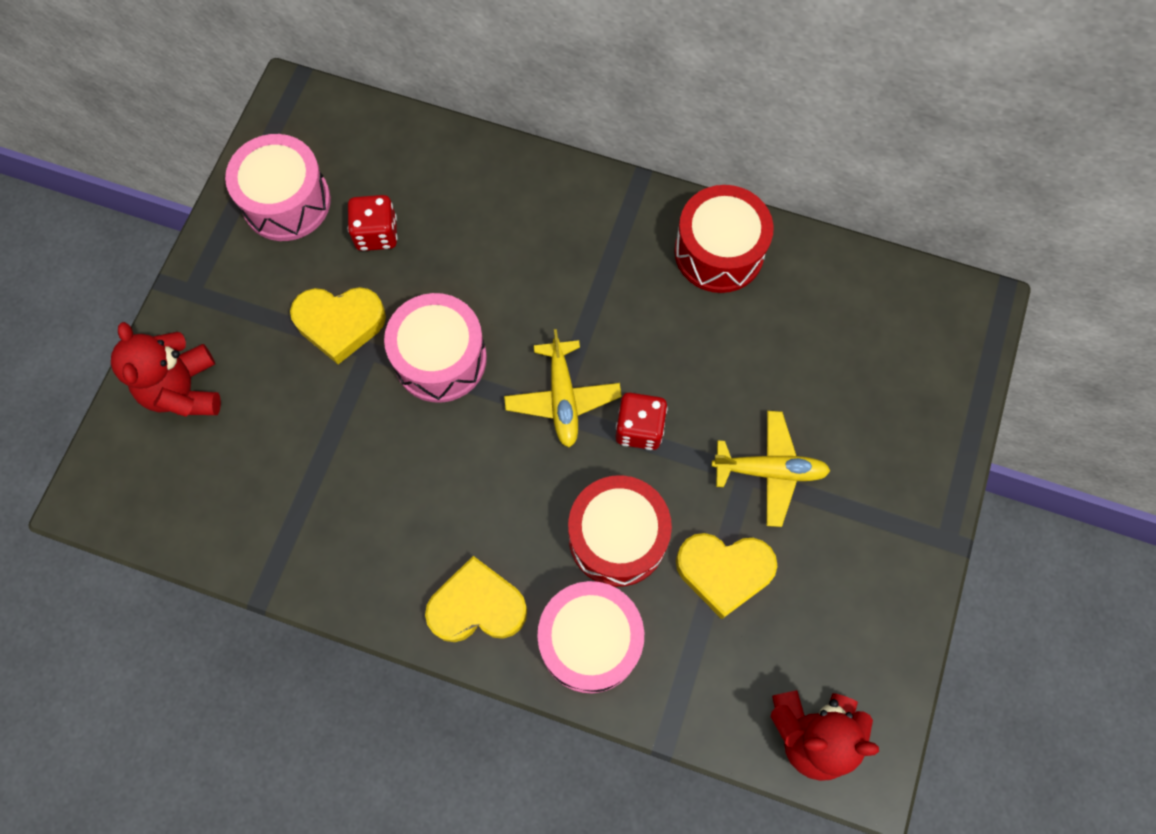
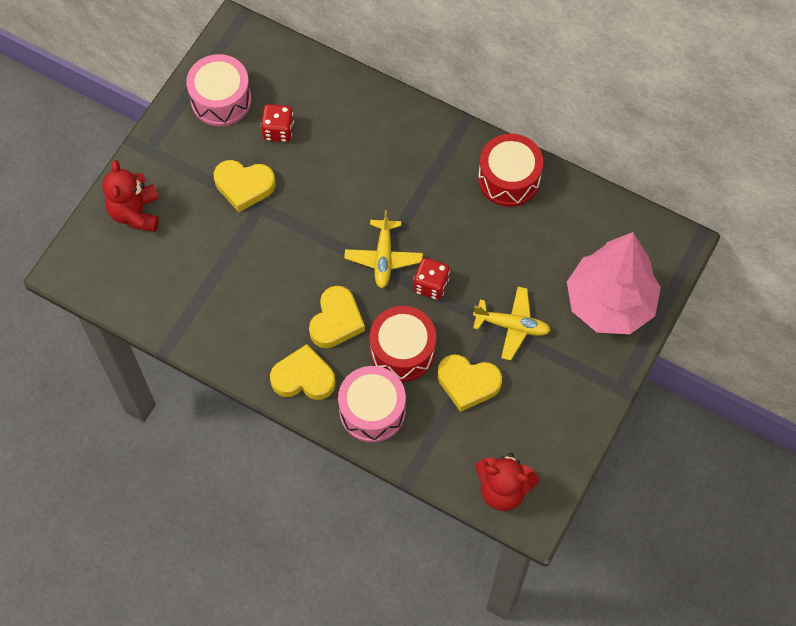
camera: 10 degrees right, 5 degrees down
pink drum [384,293,487,403] -> none
none -> yellow heart [309,286,365,348]
none -> pink tree [567,232,661,334]

